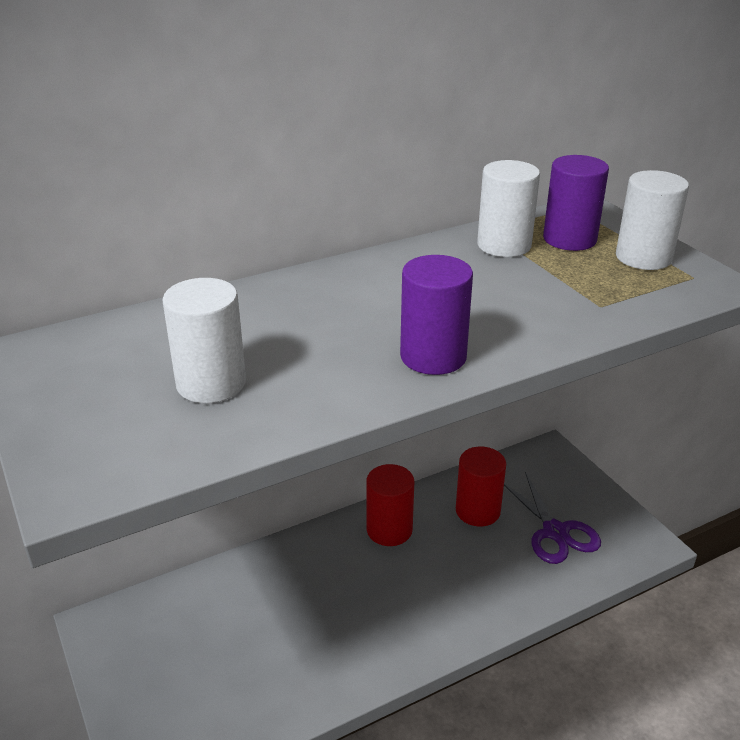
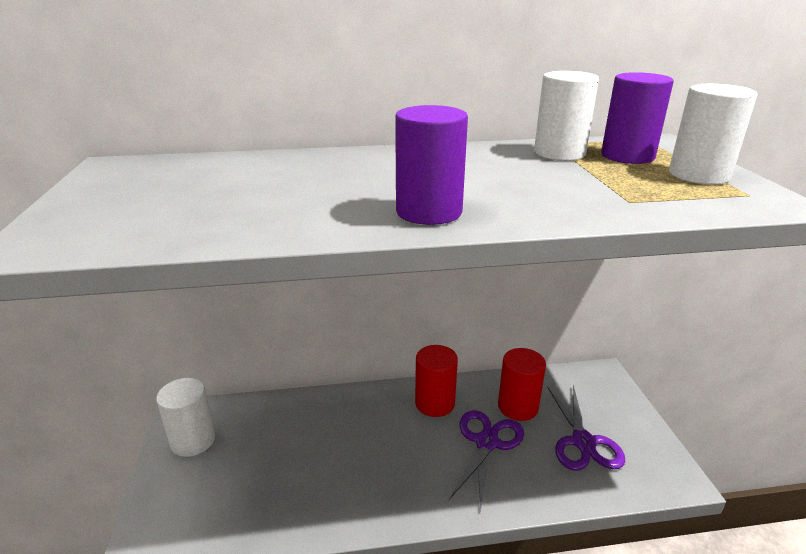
camera: 20 degrees right, 5 degrees down
white cylinder [162,278,246,403] -> white cylinder moved to [156,378,216,457]
none -> purple scissors [449,410,524,508]

